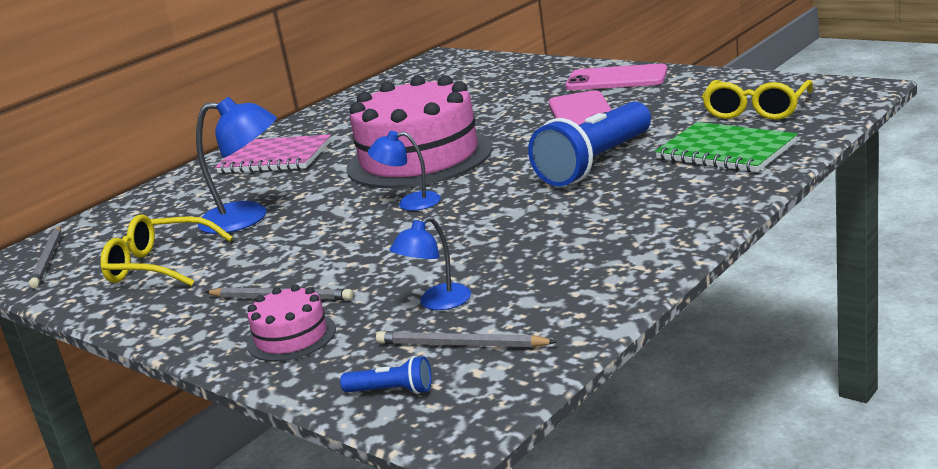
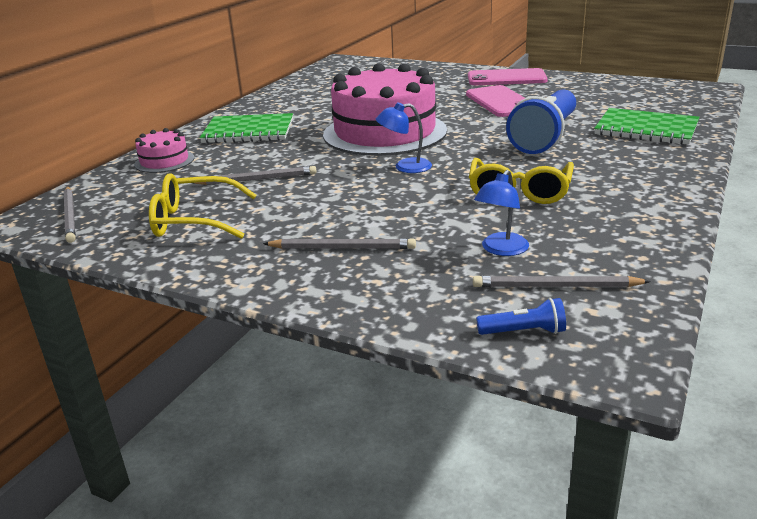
camera: 15 degrees left, 5 degrees up
blue lamp [196,97,277,234] -> grey pencil [194,166,317,185]
pink notebook [215,135,331,174] -> green notebook [200,113,293,143]
pink cake [247,284,336,362] -> pink cake moved to [134,128,194,173]
yellow glasses [702,80,813,120] -> yellow glasses moved to [469,158,574,204]

